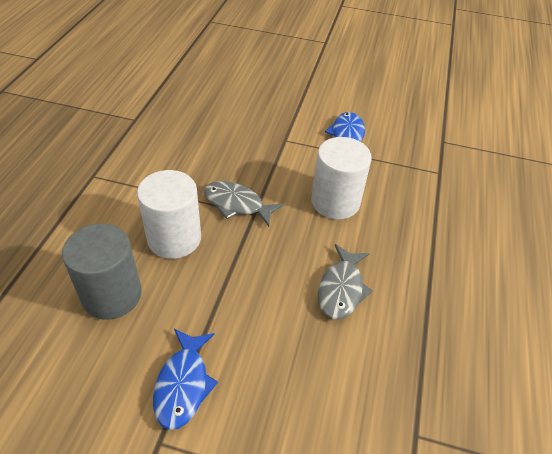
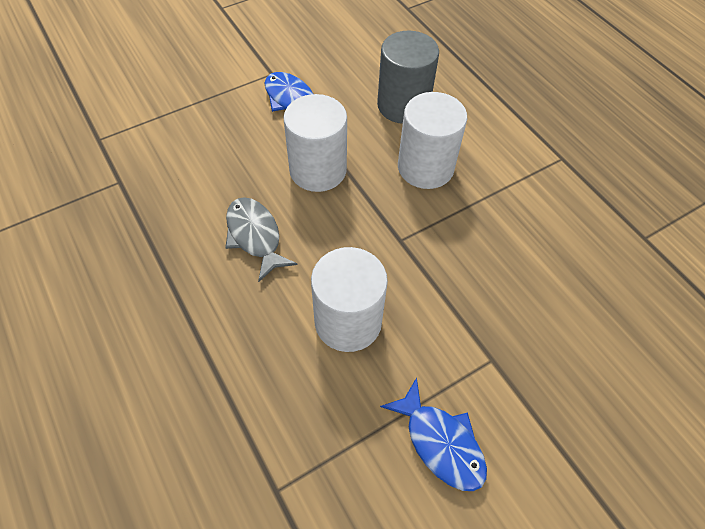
camera: 135 degrees right, 10 degrees up
grey fish [204,181,284,227] -> none
none -> white cylinder [283,94,347,192]

